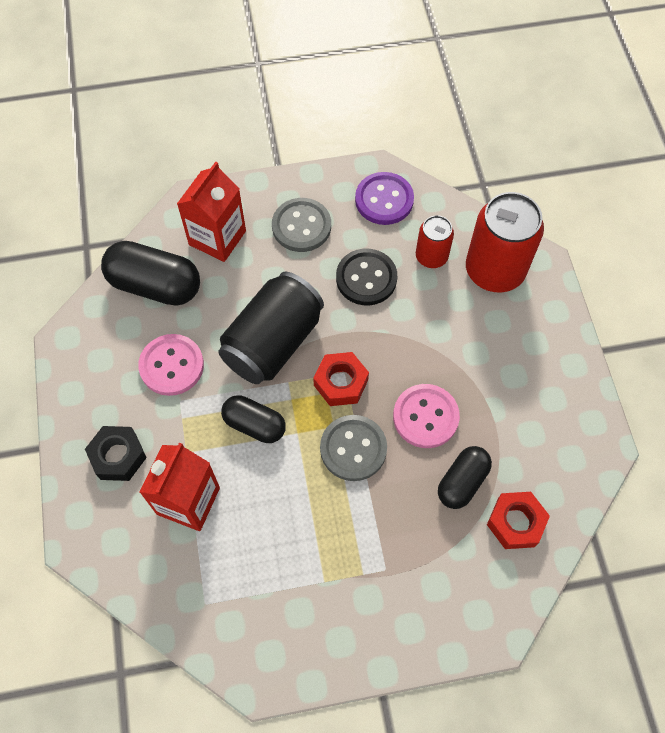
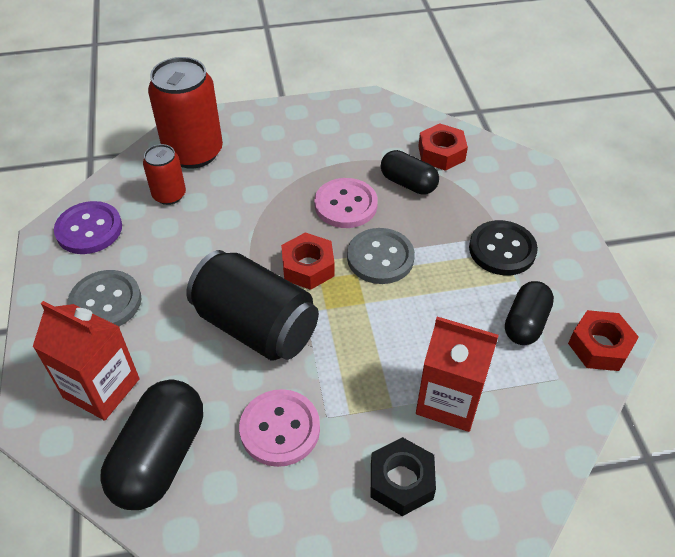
camera: 90 degrees left, 15 degrees down
black capsule [221,395,286,443] -> black capsule moved to [505,281,554,345]
black button [336,249,397,305] -> black button moved to [469,220,538,275]
none -> red nut [568,310,639,371]

